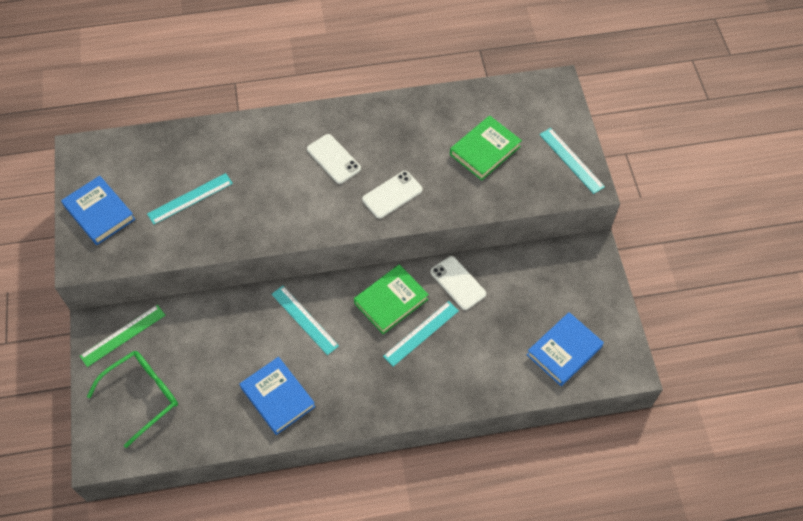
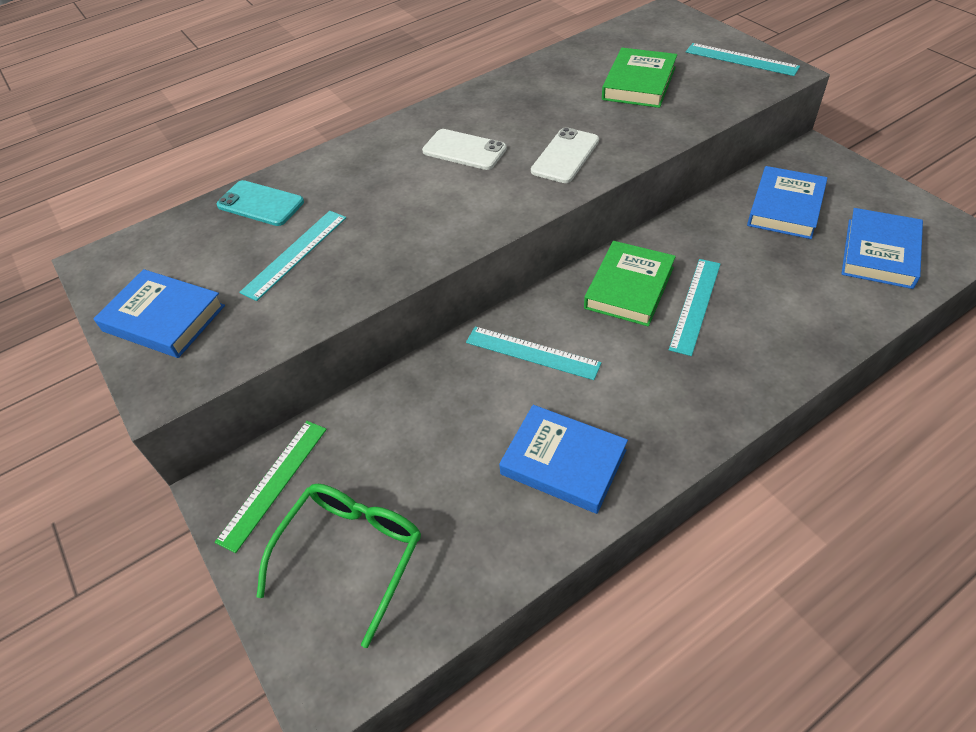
camera: 20 degrees left, 10 degrees down
white phone [430,256,486,310] -> none
none -> turquoise phone [217,180,304,226]
none -> blue book [747,166,828,239]

